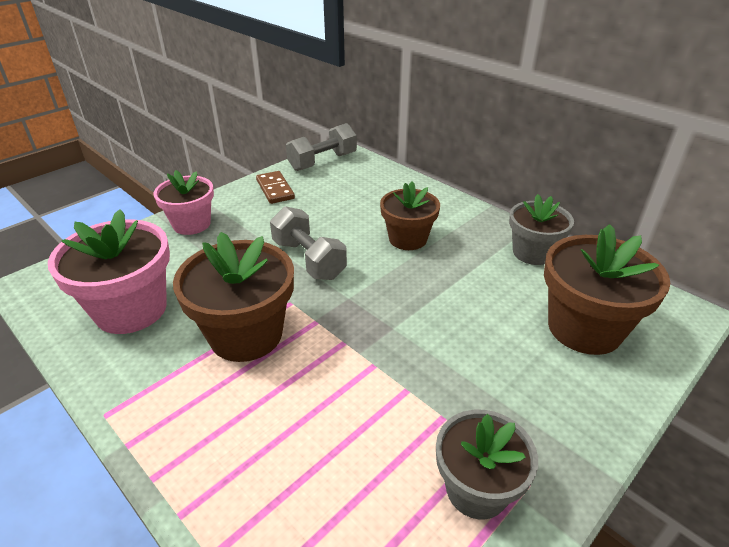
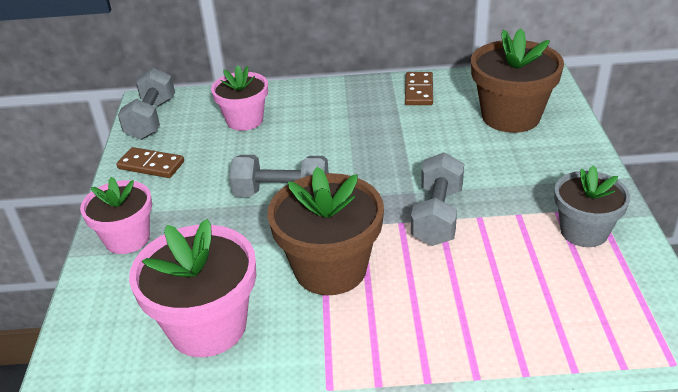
camera: 45 degrees left, 0 degrees up
brown flower pot [380,181,440,250] -> none
grey flower pot [509,194,574,265] -> brown domino [405,72,433,105]
none -> pink flower pot [211,65,268,131]
none -> grey dumbbell [411,152,464,246]

